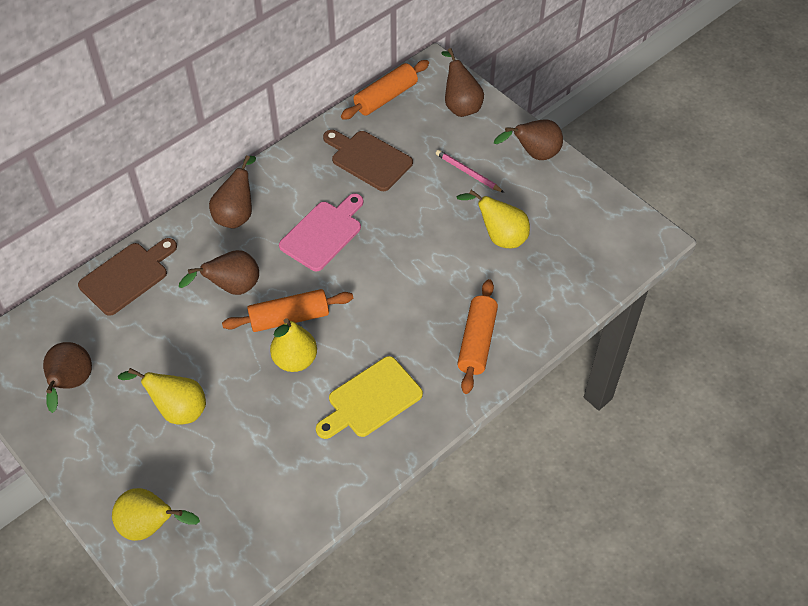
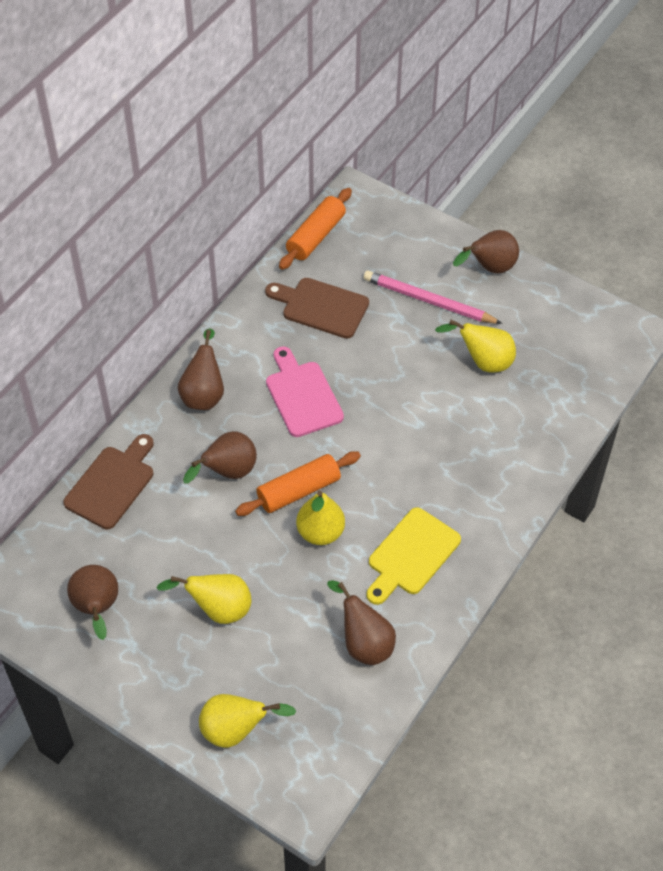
camera: 15 degrees left, 0 degrees up
pink cutting board [279,194,363,271] -> pink cutting board turned 45 degrees counterclockwise [266,346,344,437]
pink pencil [436,150,504,193] -> pink pencil [364,271,503,324], size x1.65
brown pear [441,48,484,117] -> brown pear moved to [327,580,396,665]
orange rolling pin [457,279,498,394] -> none

